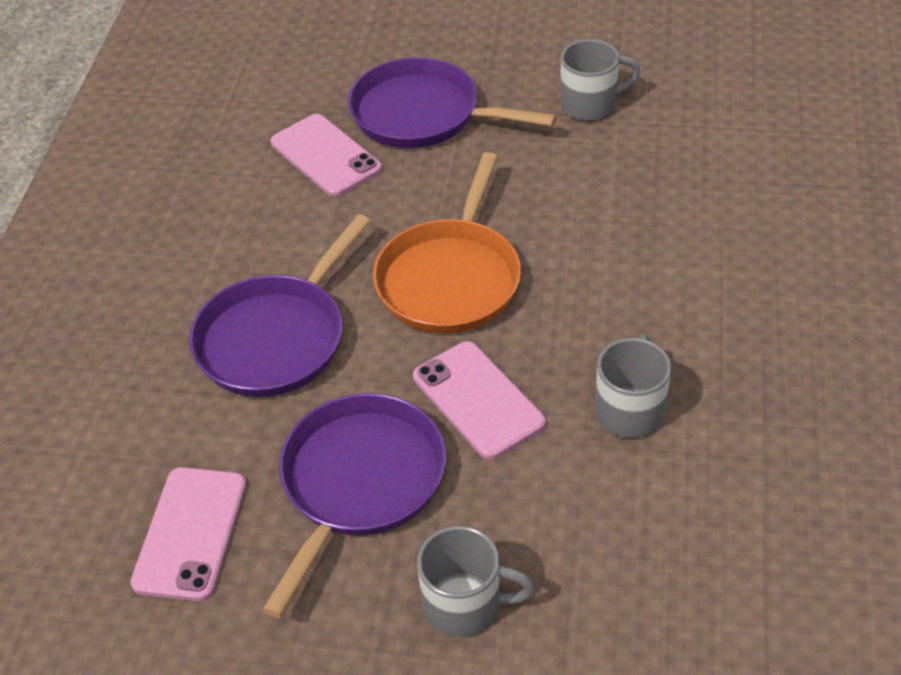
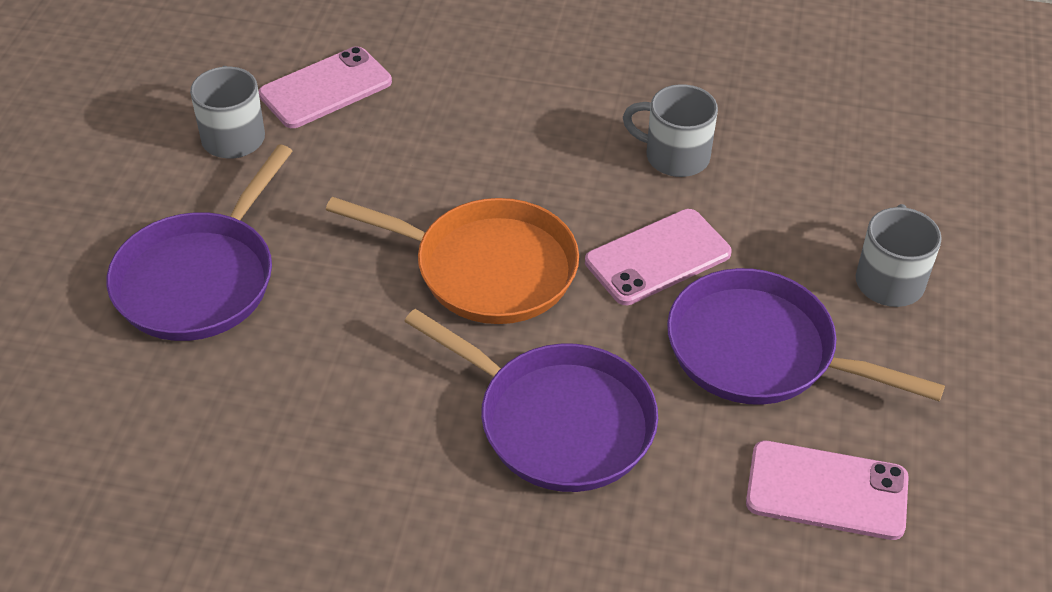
camera: 90 degrees left, 0 degrees up
pink phone [271,114,382,197] -> pink phone moved to [259,46,392,128]

